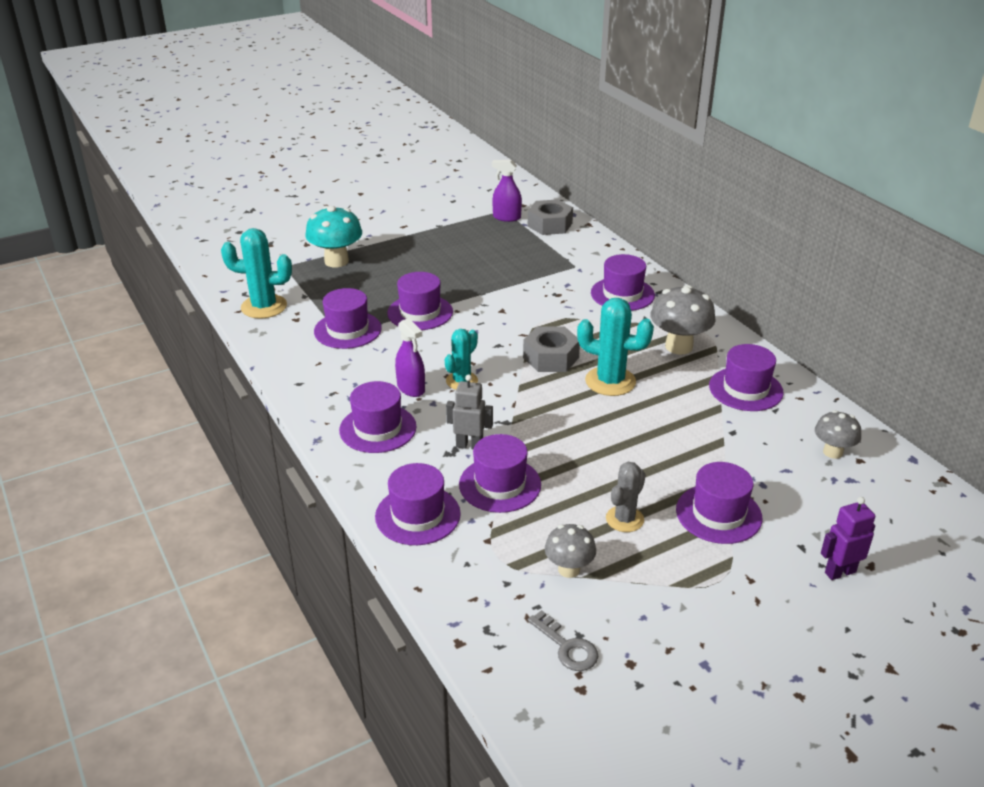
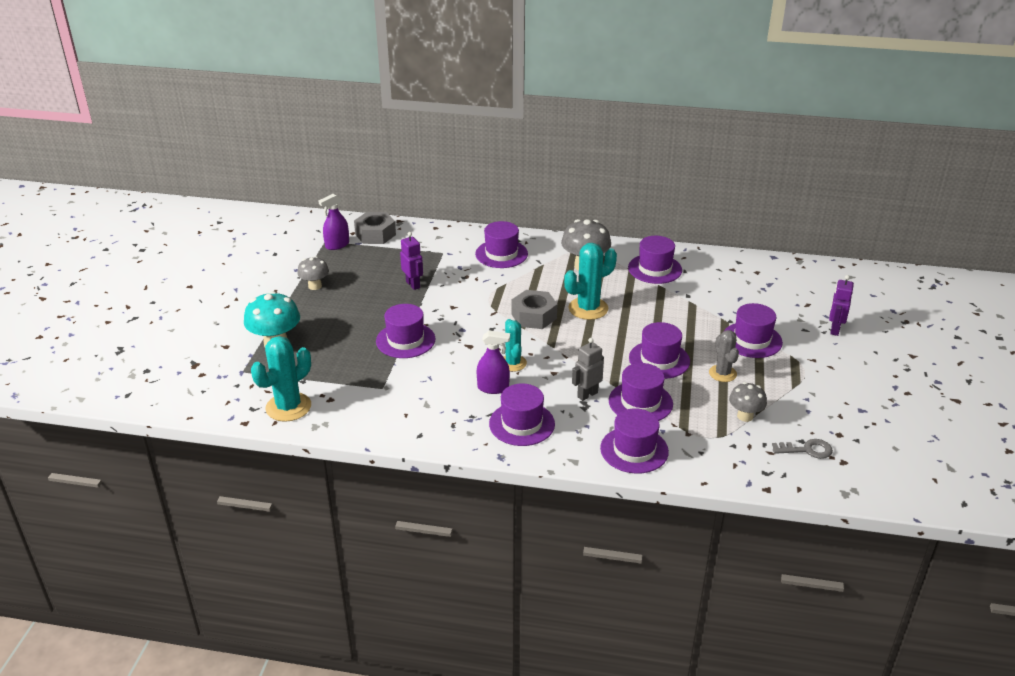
camera: 50 degrees left, 0 degrees up
purple hat [314,288,382,349] -> purple hat moved to [629,322,690,379]
grey mushroom [815,410,861,459] -> grey mushroom moved to [297,256,329,290]
none -> purple robot [400,232,423,290]

